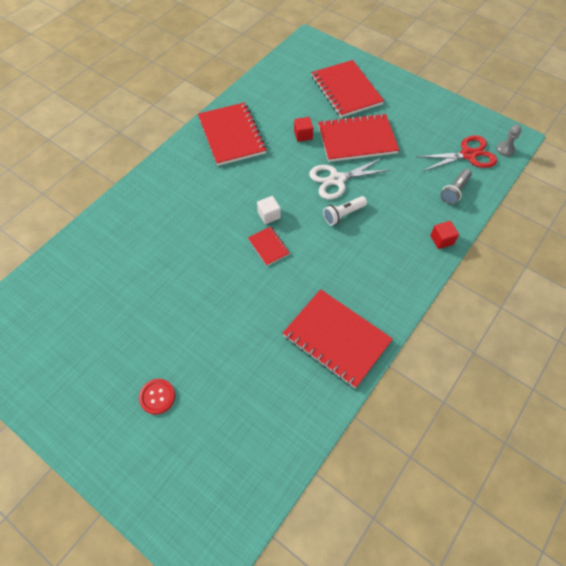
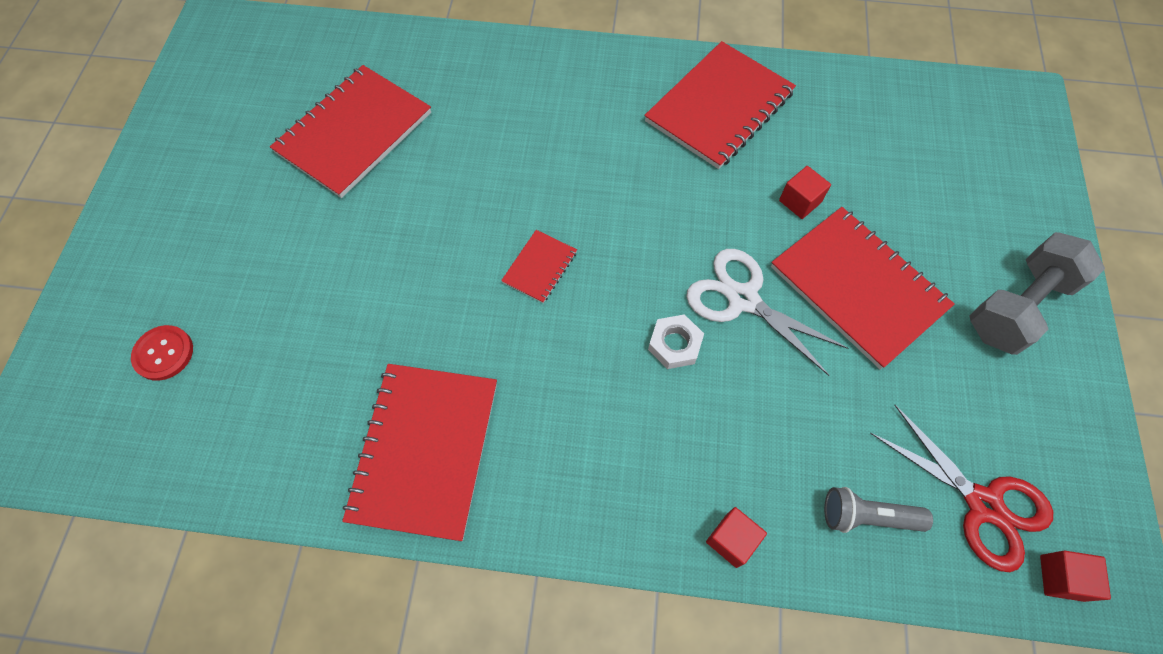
camera: 60 degrees right, 5 degrees up
red button [139,379,175,415] -> red button moved to [131,325,193,381]
white cube [257,196,281,224] -> none
red notebook [311,60,384,117] -> red notebook moved to [270,65,431,198]
white flashlight [323,196,367,225] -> white nut [648,314,704,369]
grey pawn [496,125,522,156] -> red cube [1040,550,1111,602]
none -> grey dumbbell [970,232,1105,355]

